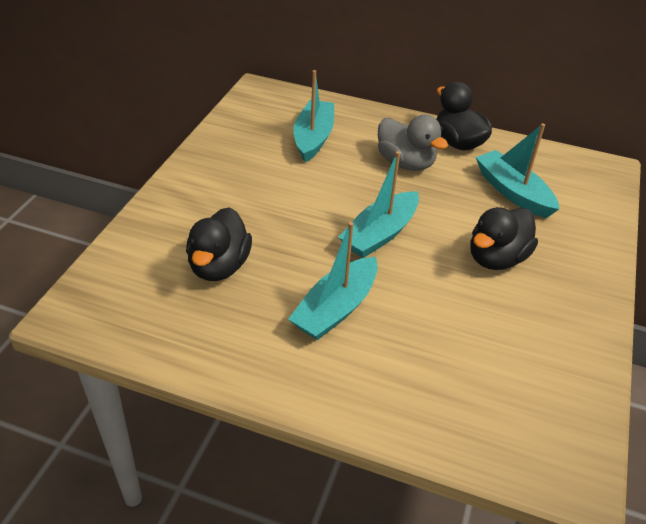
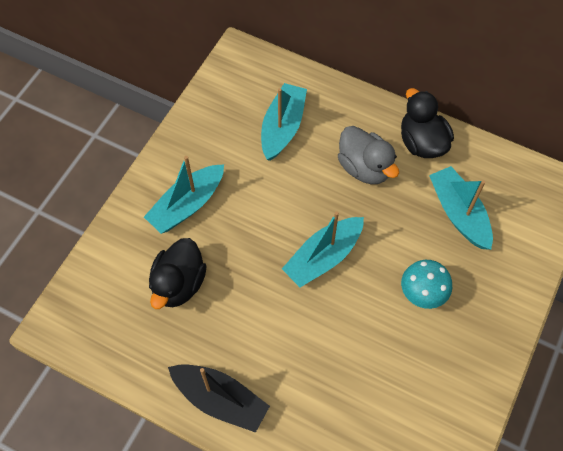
camera: 10 degrees right, 20 degrees up
turquoise boat [288,222,378,340] -> turquoise boat moved to [144,156,224,234]
black duck [470,207,538,270] -> turquoise mushroom [401,260,452,309]
none -> black boat [168,364,270,433]

